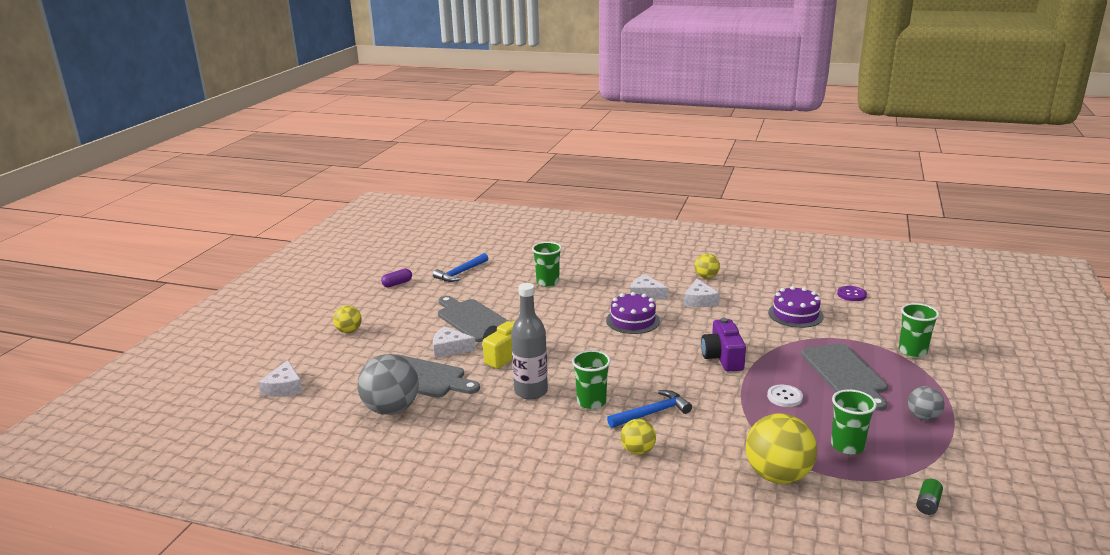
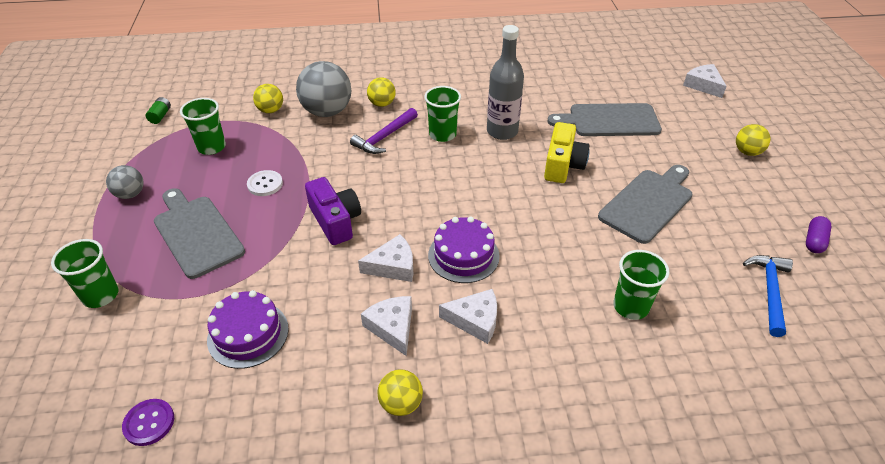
camera: 155 degrees right, 20 degrees up
grey ball [357,354,419,415] -> grey ball moved to [296,61,351,117]
white cheese [433,326,476,358] -> white cheese moved to [358,234,413,282]
grey cutting board [438,296,508,342] -> grey cutting board turned 75 degrees counterclockwise [598,165,693,244]
blue hammer [607,390,692,428] -> purple hammer [350,108,418,154]
yellow ball [746,413,817,484] -> yellow ball [253,84,283,113], size x0.54

